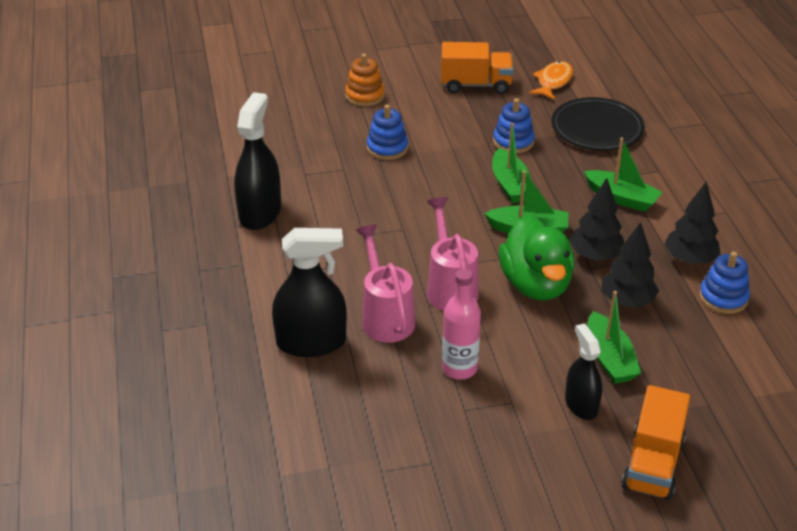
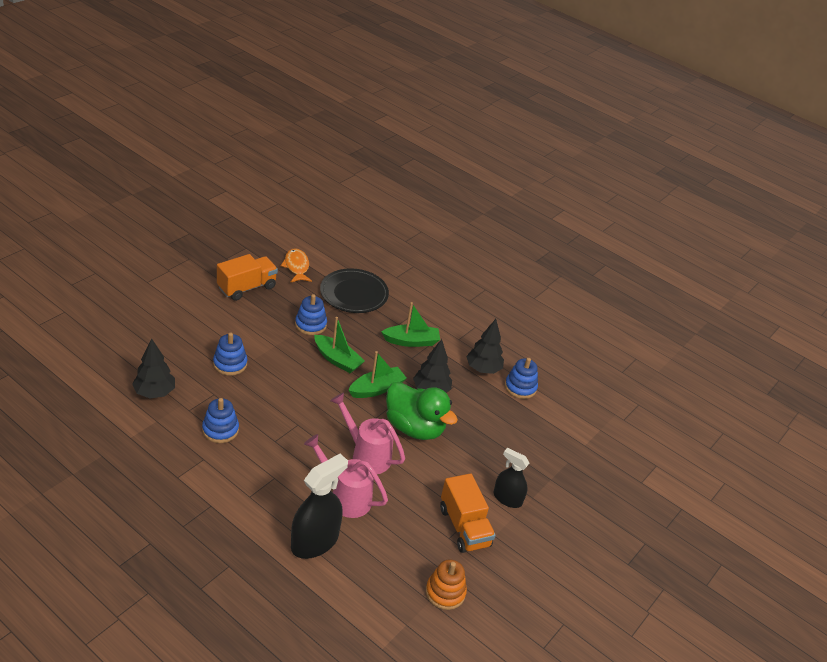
camera: 45 degrees left, 0 degrees up
black spray bottle [234,92,281,230] -> none
orange stacking toy [345,54,385,107] -> orange stacking toy moved to [426,560,467,610]
pink bottle [442,269,481,380] -> none
green boat [587,291,641,384] -> none
black tree [601,222,659,308] -> black tree moved to [132,338,175,399]
orange truck [621,385,690,500] -> orange truck moved to [440,473,496,553]
none -> blue stacking toy [202,398,239,443]

